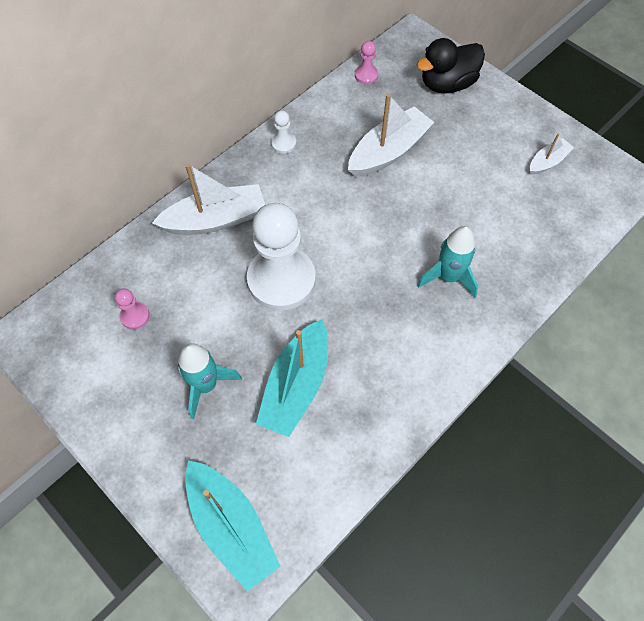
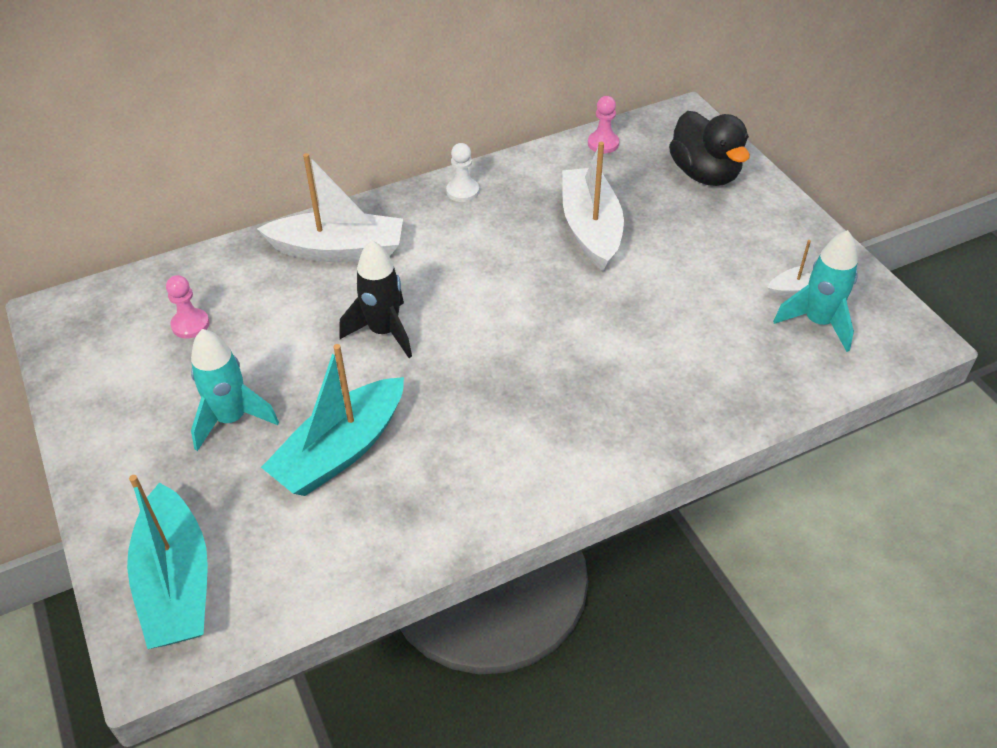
camera: 20 degrees right, 15 degrees down
white pawn [247,203,316,311] -> black rocket [339,240,412,358]
white boat [348,94,435,177] -> white boat turned 75 degrees counterclockwise [562,142,624,271]
black duck [416,38,485,94] -> black duck turned 105 degrees counterclockwise [669,111,750,186]
turquoise rocket [417,226,478,298] -> turquoise rocket moved to [773,230,858,352]

